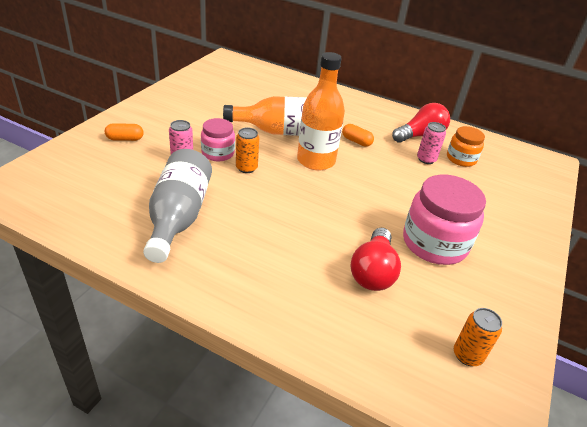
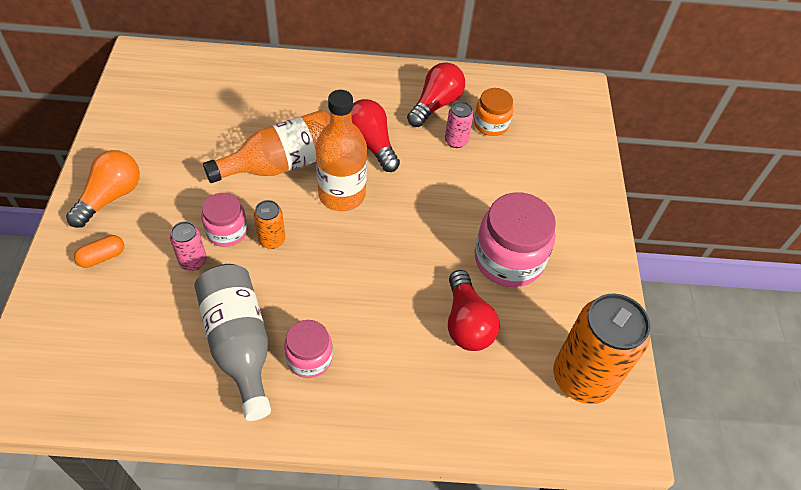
camera: 25 degrees left, 15 degrees up
orange capsule [342,124,374,147] -> red light bulb [351,99,400,172]
orange can [454,308,502,366] -> orange can [554,293,651,404], size x2.15
none -> orange light bulb [66,150,140,228]
none -> pink jar [284,320,333,378]

